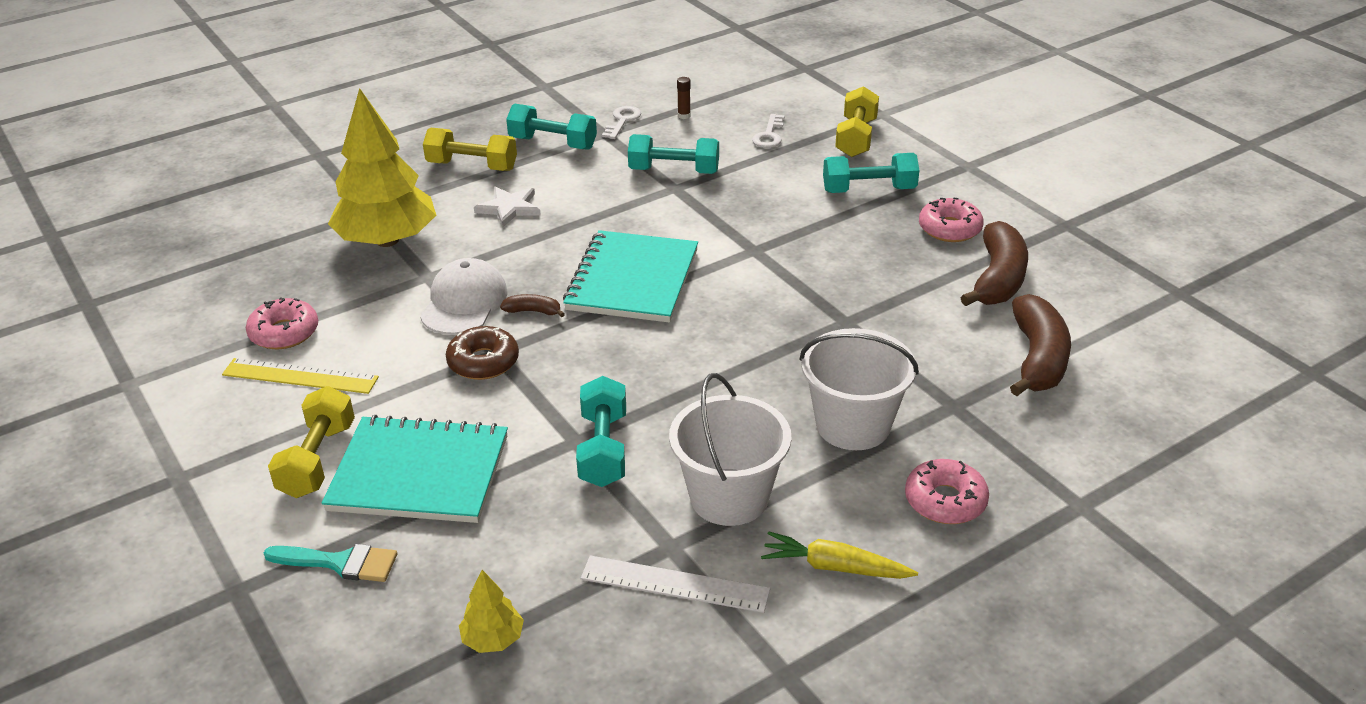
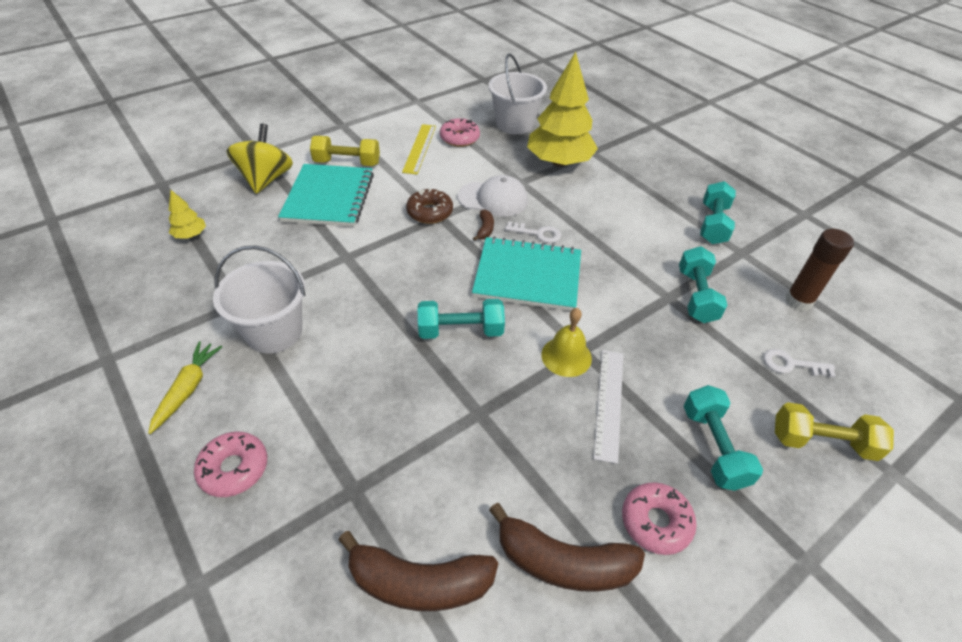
camera: 85 degrees right, 10 degrees up
turquoise brush [264,544,397,582] -> yellow spinning top [226,123,293,194]
yellow dumbbell [423,128,517,171] -> none
white star [474,187,541,227] -> none
turquoise dumbbell [576,376,626,487] -> turquoise dumbbell moved to [418,299,505,339]
white ruler [581,555,770,613] -> white ruler moved to [594,350,623,464]
white key [602,106,641,139] -> white key moved to [505,221,561,243]
brown glue stick [677,77,691,119] -> brown glue stick [785,229,854,311], size x2.18
white bucket [799,328,919,450] -> white bucket moved to [488,54,547,134]
none -> yellow bell [541,308,592,377]

